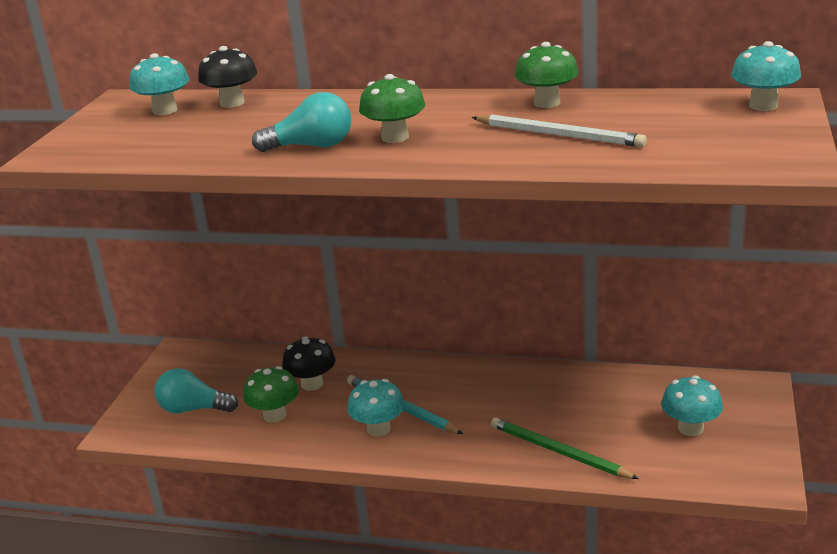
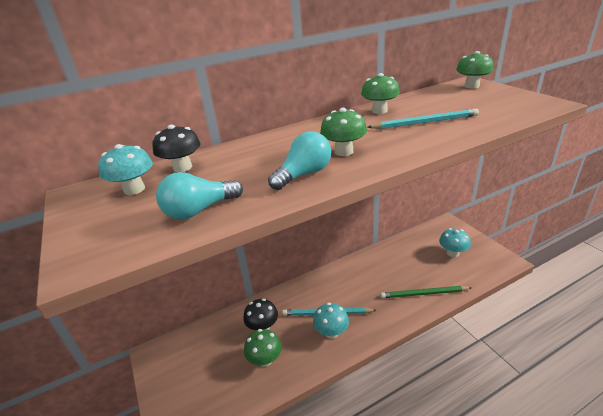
camera: 40 degrees left, 5 degrees up
turquoise light bulb [155,368,238,413] -> turquoise light bulb moved to [156,172,243,220]
white pencil [472,114,647,147] -> turquoise pencil [367,109,479,129]
turquoise mushroom [731,41,801,111] -> green mushroom [456,51,493,89]

